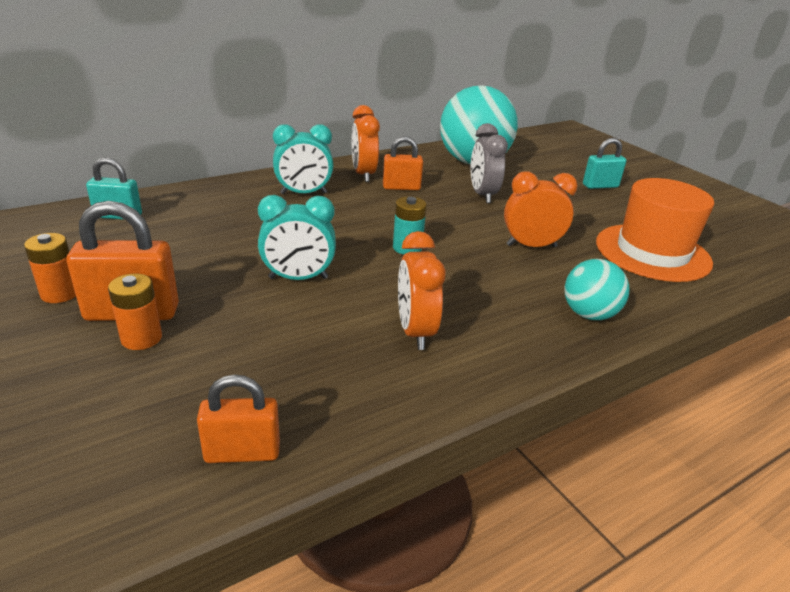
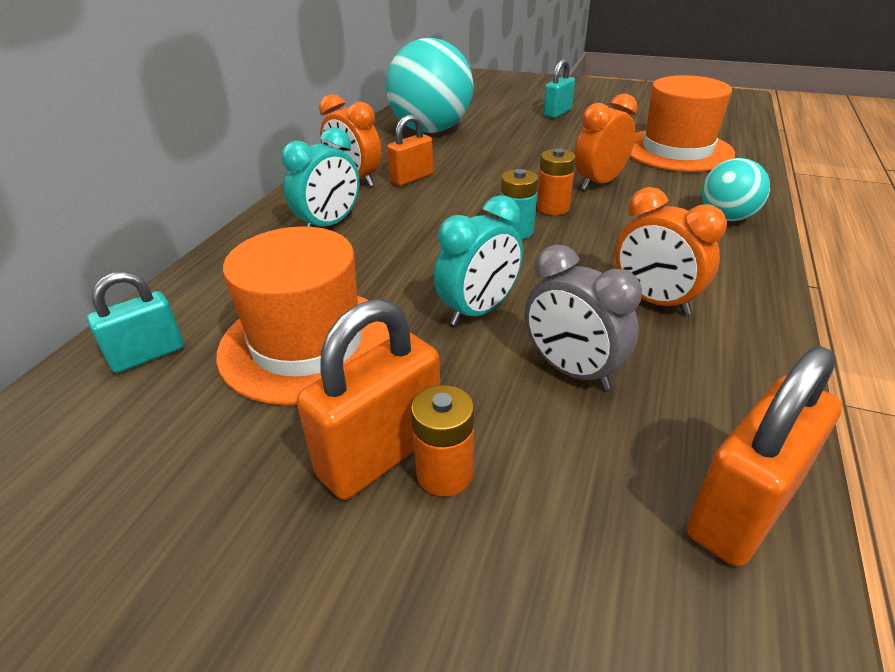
camera: 35 degrees left, 5 degrees up
orange battery [24,233,76,303] -> orange battery moved to [537,148,576,215]
orange padlock [197,374,280,463] -> orange padlock [687,346,842,567], size x1.55
grey clock [470,123,508,203] -> grey clock moved to [525,244,642,390]
none -> orange hat [216,226,390,405]

